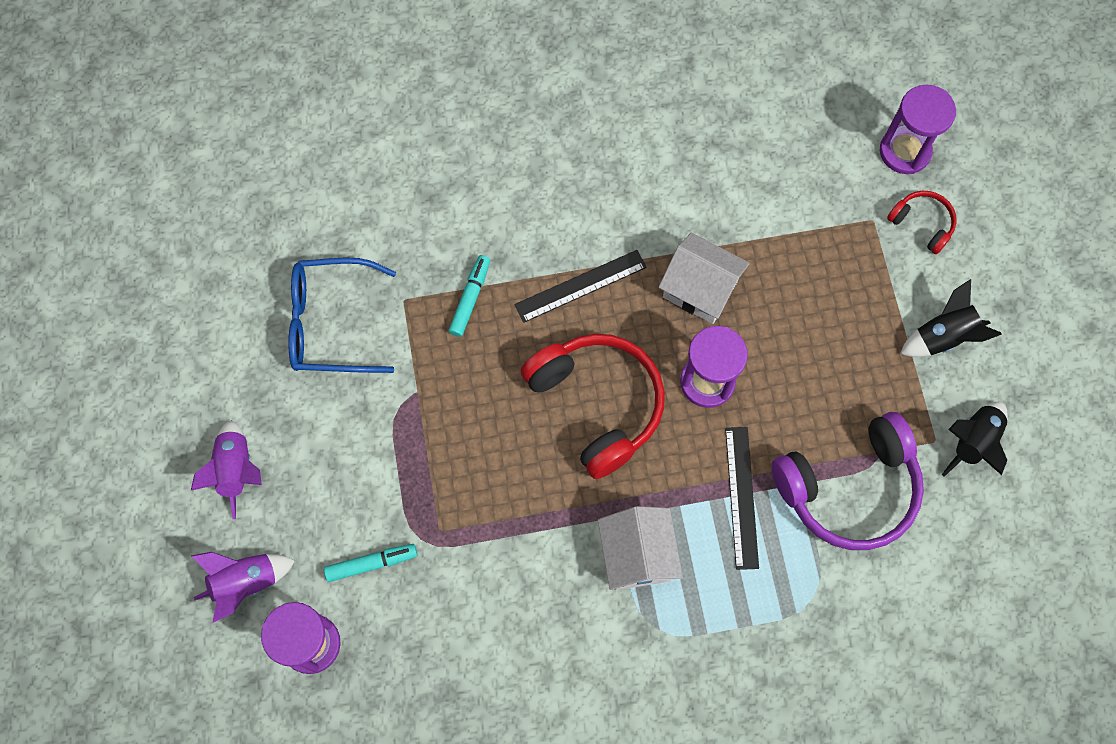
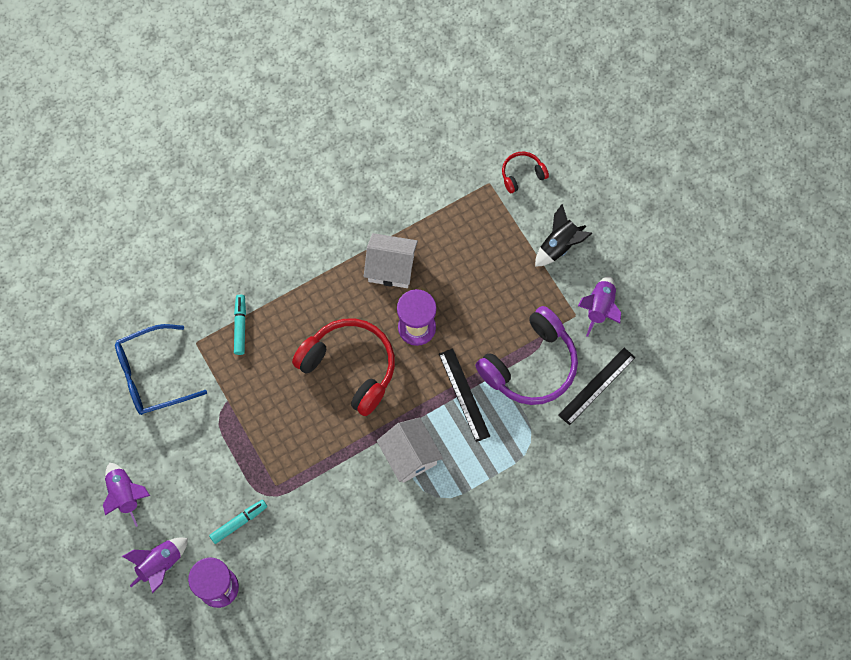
camera: 20 degrees left, 0 degrees up
black ruler [514,250,647,323] -> black ruler moved to [558,348,636,425]
purple hourglass [880,85,956,174] -> none
red headphones [887,191,957,254] -> red headphones turned 45 degrees counterclockwise [502,152,549,193]
black rocket [942,402,1008,477] -> purple rocket [578,276,621,337]

